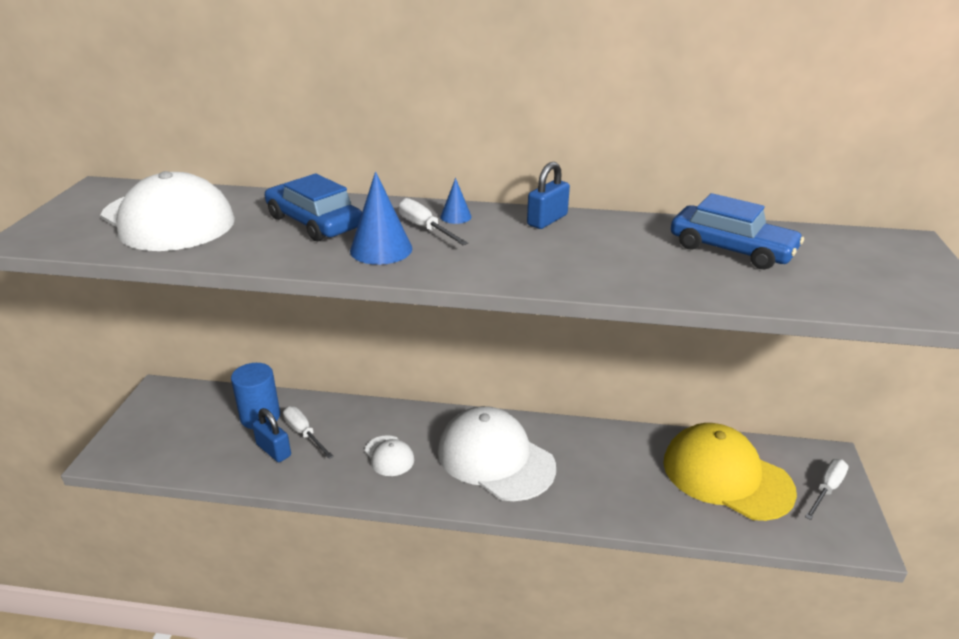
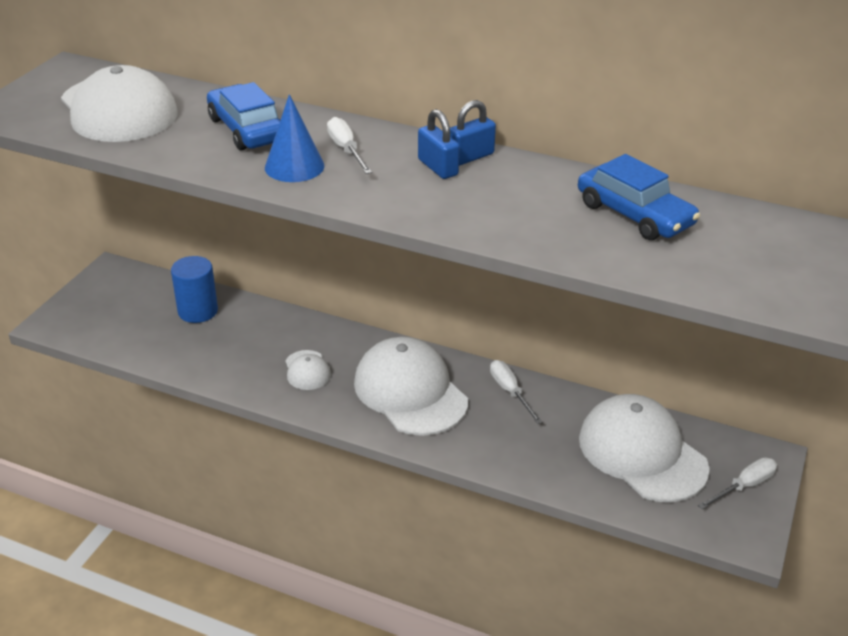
camera: 15 degrees right, 5 degrees up
blue padlock [252,408,291,462] -> blue padlock moved to [418,109,460,179]
white screwdriver [283,406,334,459] -> white screwdriver moved to [490,360,542,424]
blue cone [440,178,471,224] -> none
yellow cap [663,423,797,521] -> white cap [579,394,709,502]

